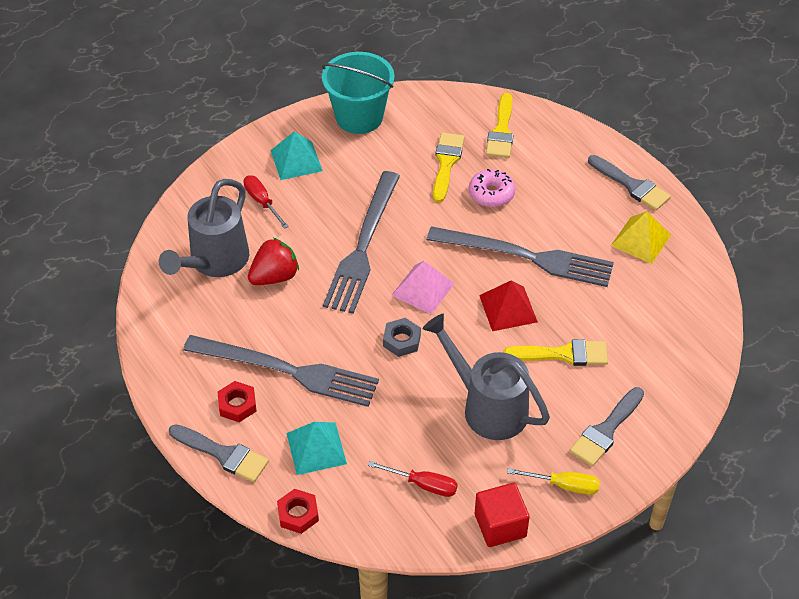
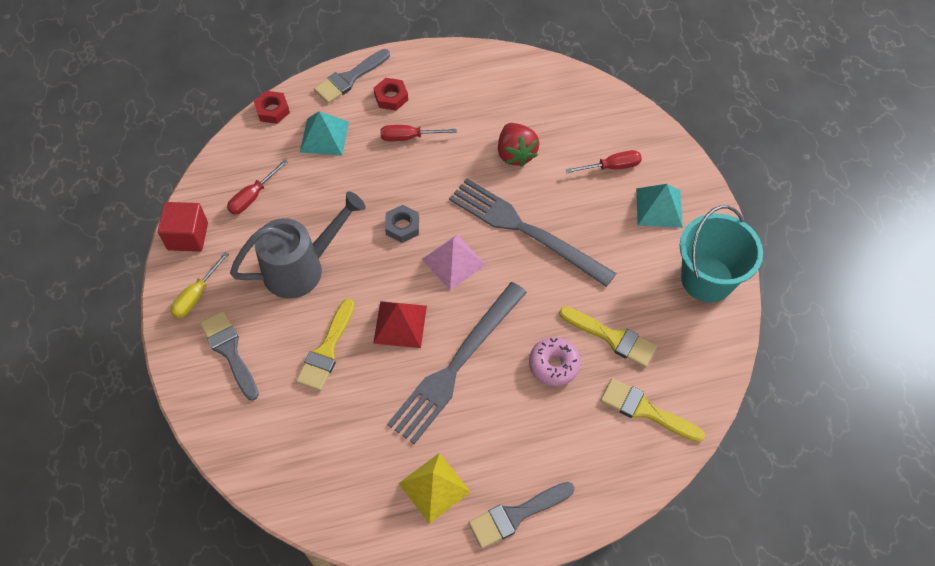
camera: 110 degrees right, 10 degrees up
grey watering can [159,179,249,277] -> none
grey fork [183,335,379,407] -> red screwdriver [380,125,457,141]

